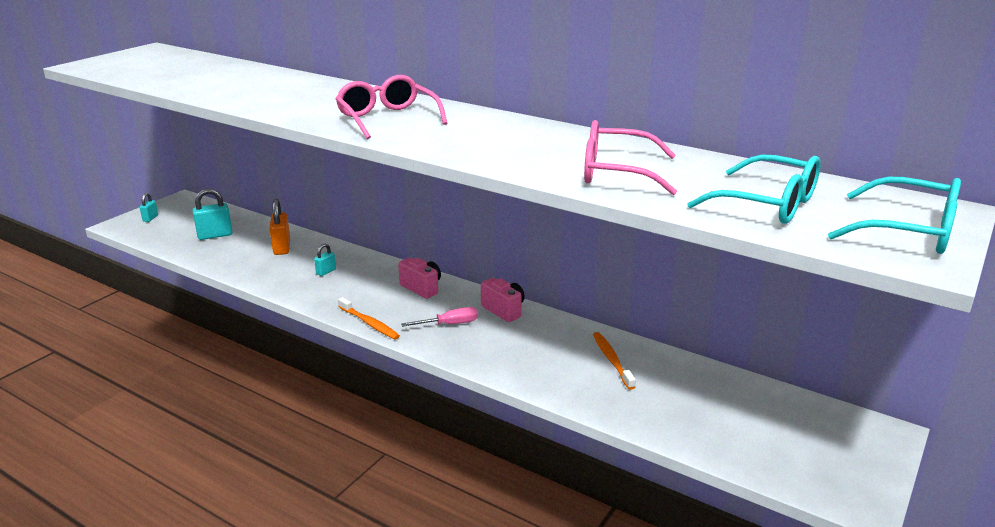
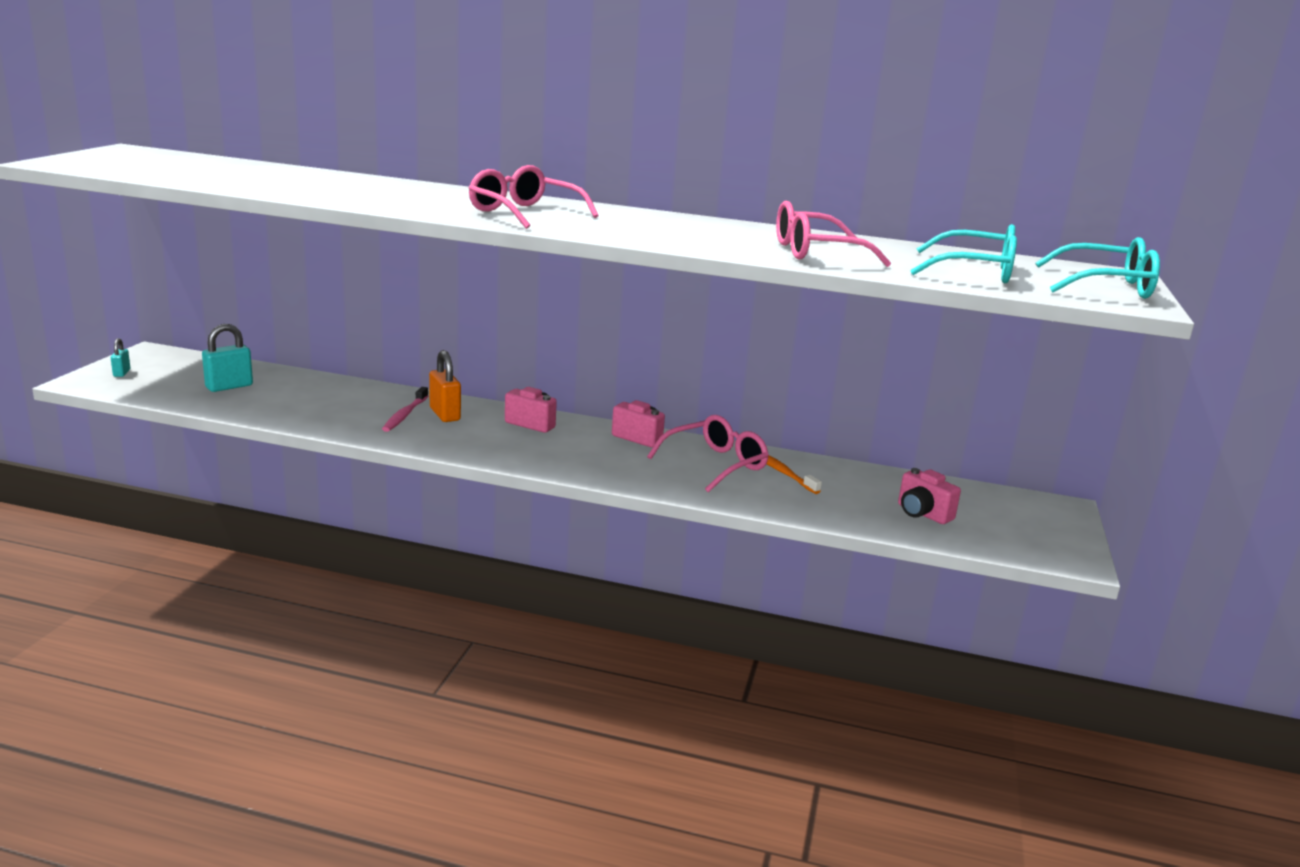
camera: 20 degrees left, 5 degrees down
orange padlock [269,199,290,255] -> orange padlock moved to [429,350,461,422]
turquoise padlock [314,244,336,276] -> pink toothbrush [382,387,428,432]
orange toothbrush [338,297,400,339] -> none
pink screwdriver [401,307,478,327] -> none
none -> pink glasses [647,415,769,492]
none -> pink camera [898,468,961,524]

